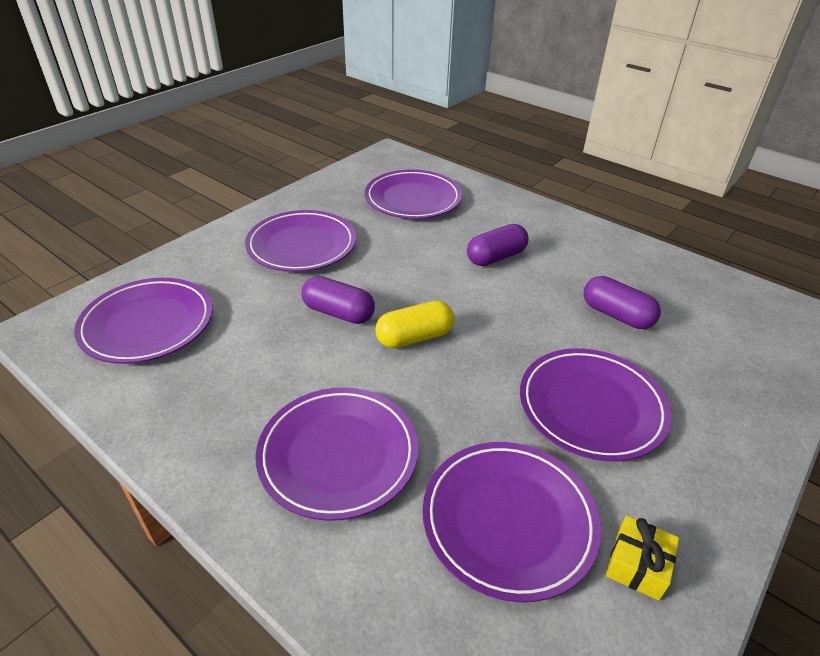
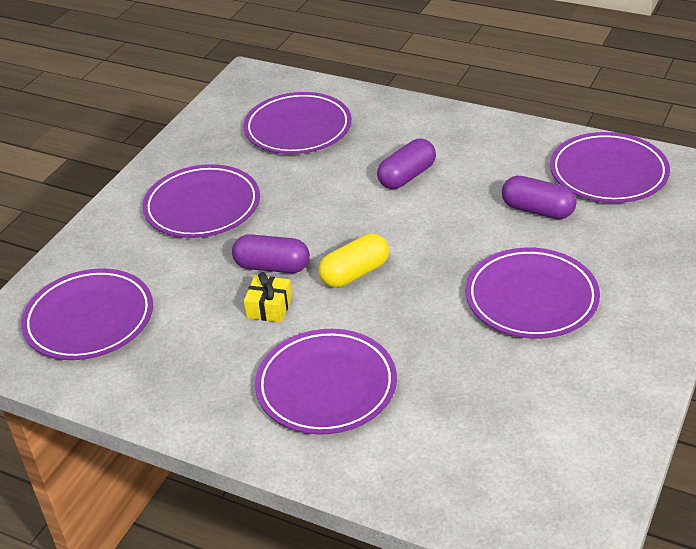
camera: 10 degrees left, 0 degrees up
purple plate [423,442,601,602] -> purple plate moved to [550,132,670,203]
yellow gift [606,515,679,600] -> yellow gift moved to [244,272,292,323]

